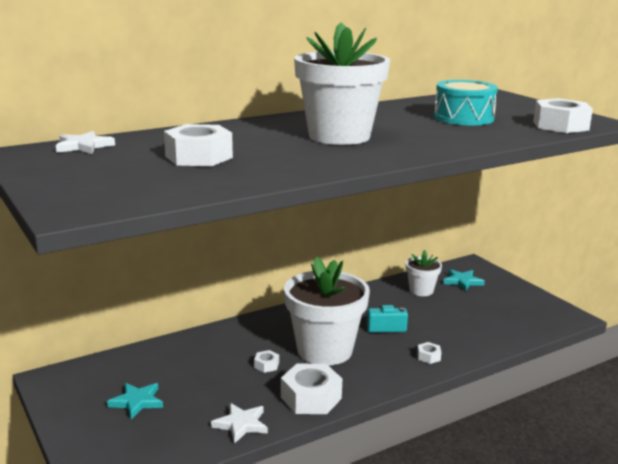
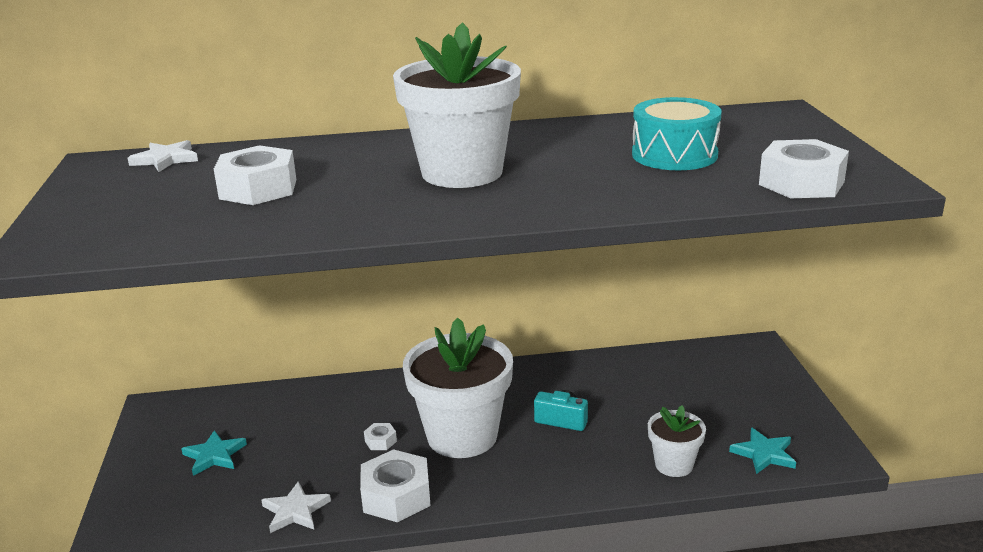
camera: 25 degrees right, 5 degrees up
white flower pot [406,250,442,296] -> white flower pot moved to [648,405,706,477]
white nut [417,342,442,364] -> none
turquoise star [443,269,485,291] -> turquoise star moved to [729,428,796,474]

